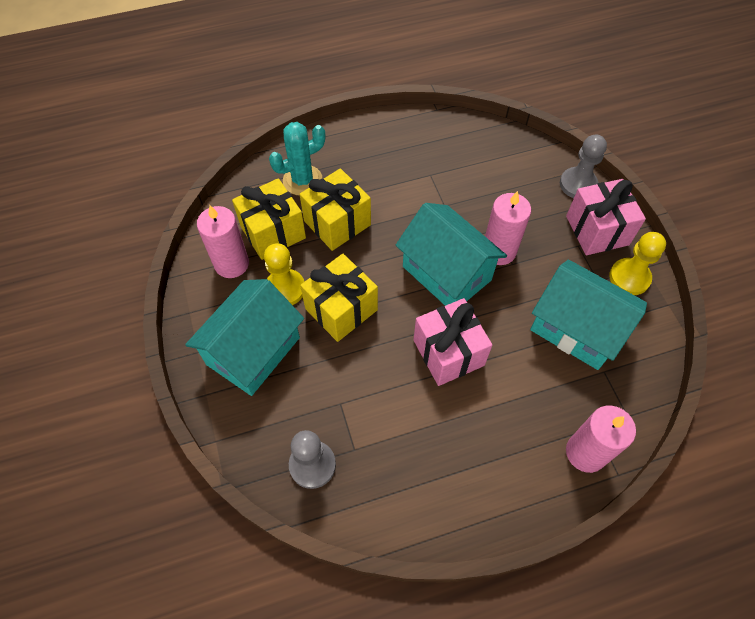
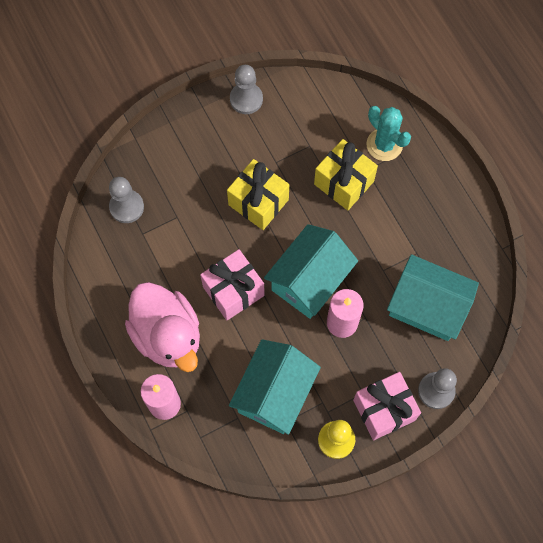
camera: 80 degrees right, 10 degrees up
turquoise house [185,279,304,396] -> turquoise house moved to [387,254,479,341]
pink candle [197,205,249,278] -> none
yellow gift [232,178,306,260] -> none
yellow pawn [264,243,304,305] -> none
none -> pink duck [125,282,200,372]
none -> grey pawn [230,65,263,114]

